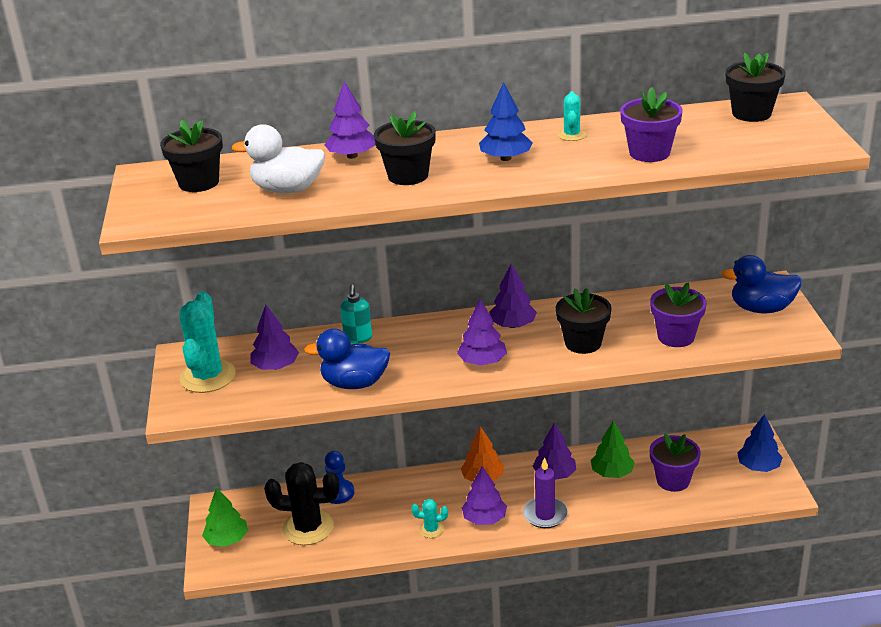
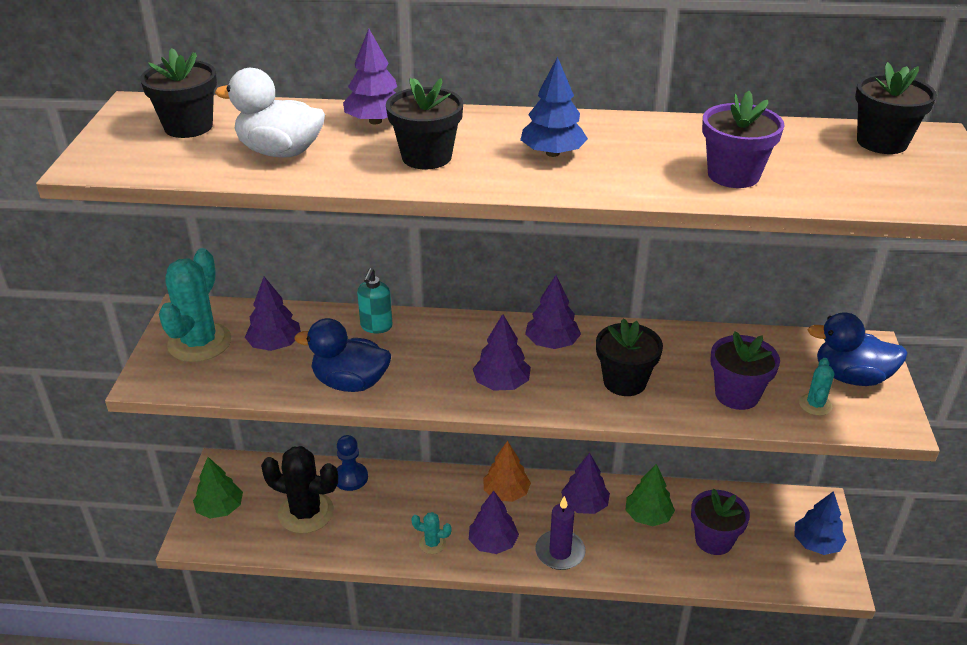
camera: 10 degrees right, 5 degrees up
turquoise cactus [558,91,586,141] -> turquoise cactus moved to [799,358,834,416]

